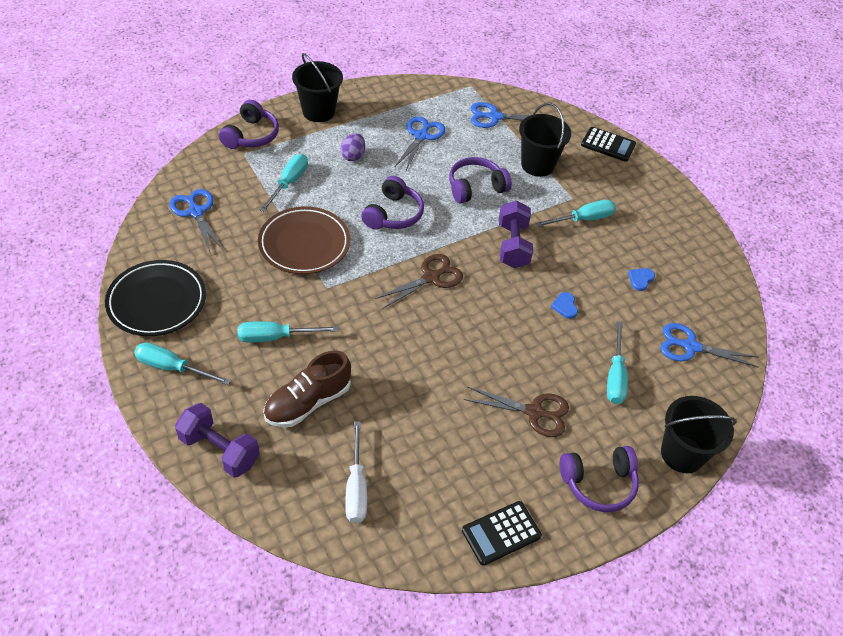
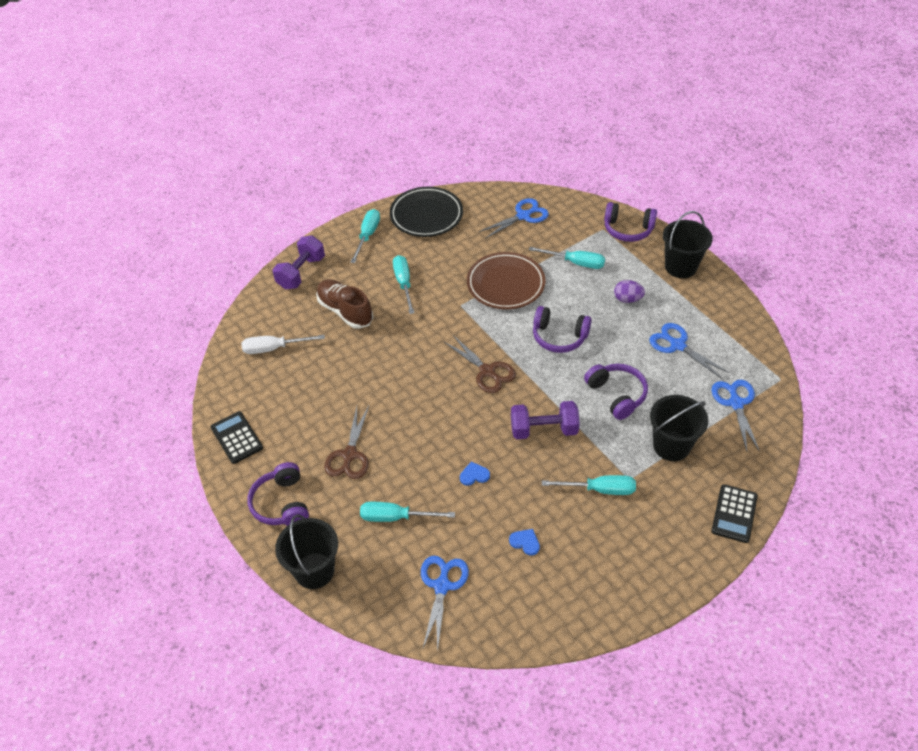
camera: 90 degrees right, 0 degrees up
blue scissors [395,116,445,170] -> blue scissors turned 150 degrees counterclockwise [649,323,729,379]
turquoise screwdriver [535,200,616,227] -> turquoise screwdriver turned 60 degrees counterclockwise [542,475,636,495]

